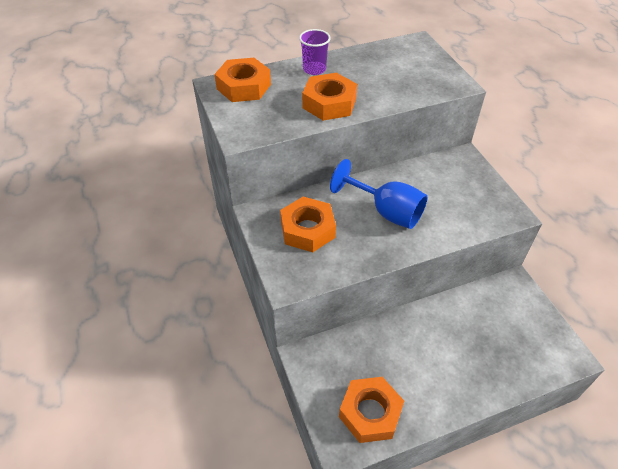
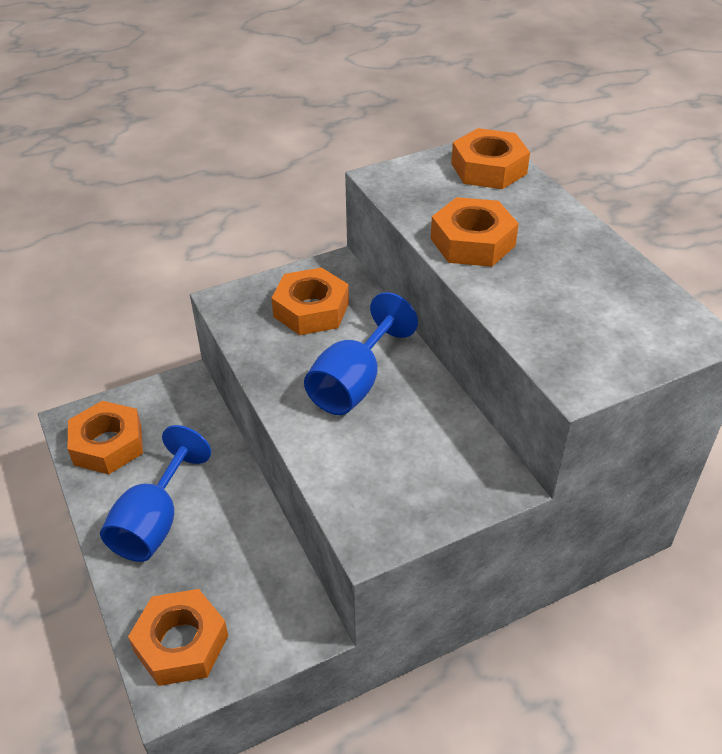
camera: 85 degrees right, 5 degrees down
purple cup [299,29,331,75] -> none
none -> blue goblet [100,425,211,562]
none -> orange nut [128,589,228,686]

